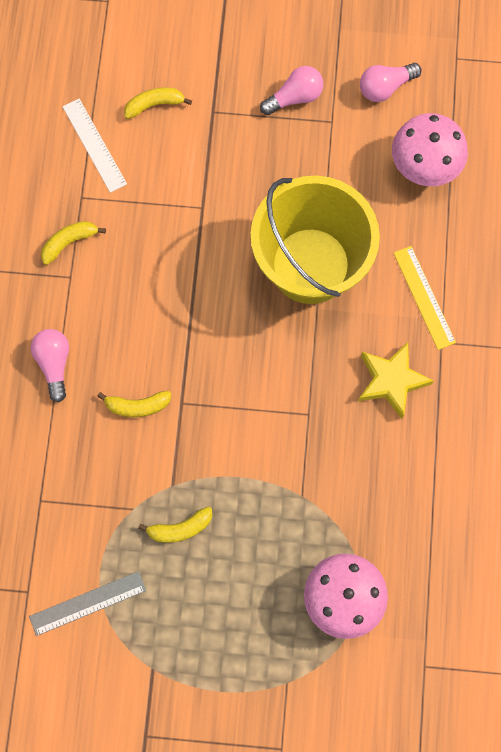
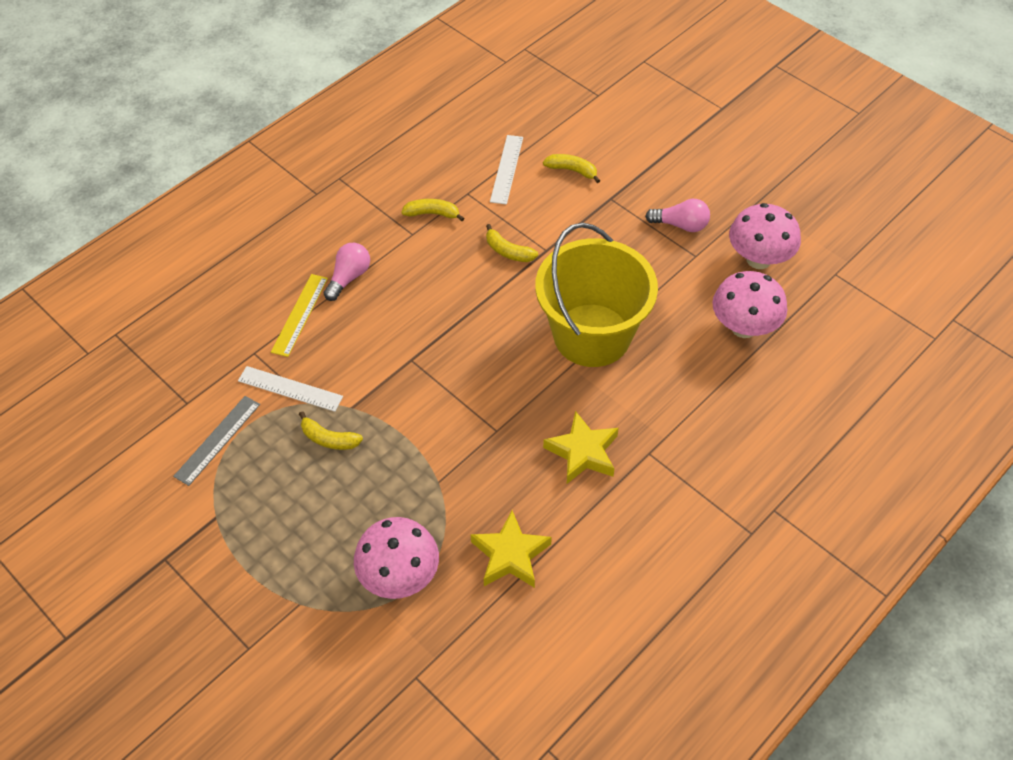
camera: 40 degrees right, 20 degrees down
grey ruler [29,571,146,636] -> grey ruler turned 75 degrees counterclockwise [173,396,260,486]
yellow banana [97,391,171,417] -> yellow banana moved to [486,224,538,262]
pink light bulb [360,63,421,102] -> pink mushroom [729,203,801,269]
yellow ruler [394,246,456,350] -> yellow ruler moved to [271,274,328,357]
none -> white ruler [238,366,343,412]
none -> yellow star [470,510,552,588]

